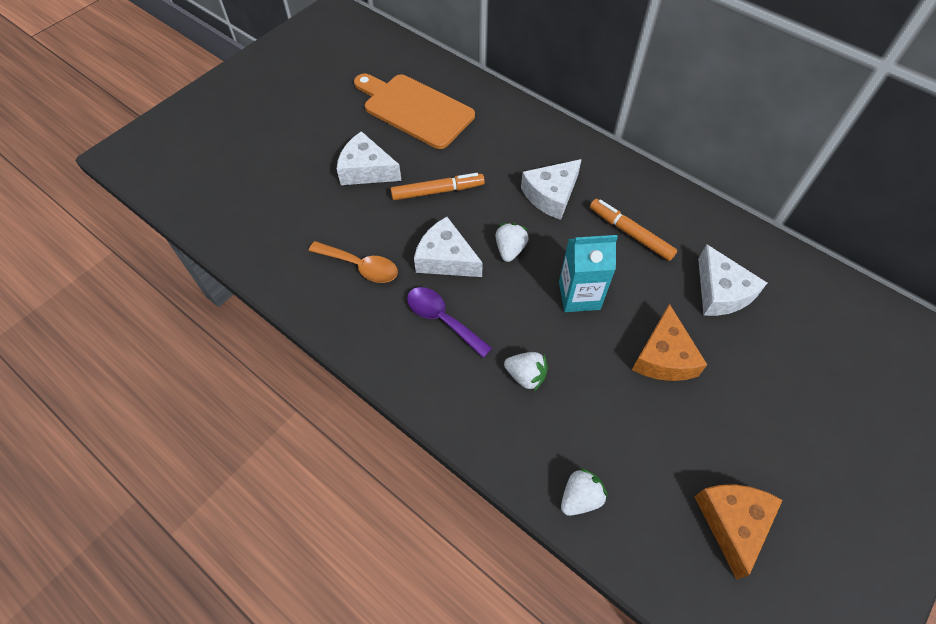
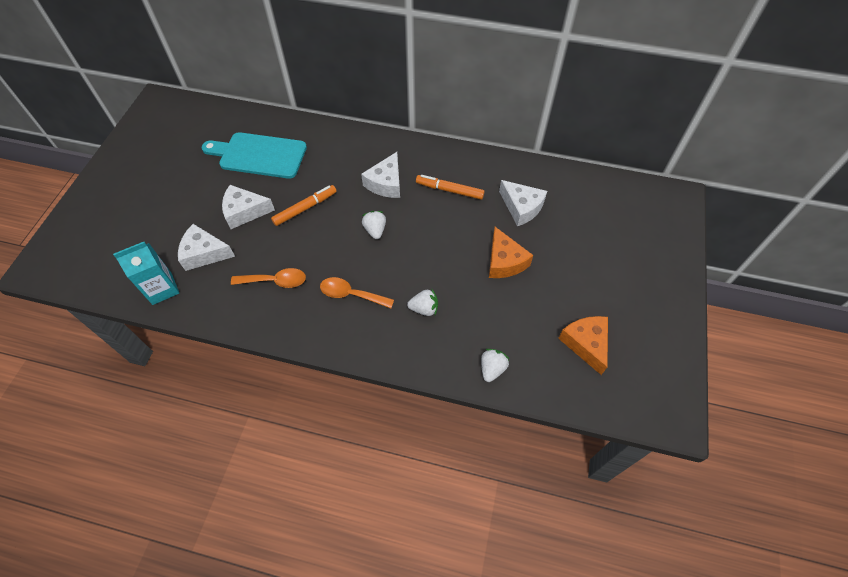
camera: 25 degrees left, 0 degrees up
orange cutting board [354,74,475,149] -> turquoise cutting board [202,132,307,179]
purple spoon [407,287,492,358] -> orange spoon [320,277,394,308]
white cheese [414,217,483,277] -> white cheese moved to [178,224,235,271]
turquoise carton [559,235,618,312] -> turquoise carton moved to [113,242,179,305]

